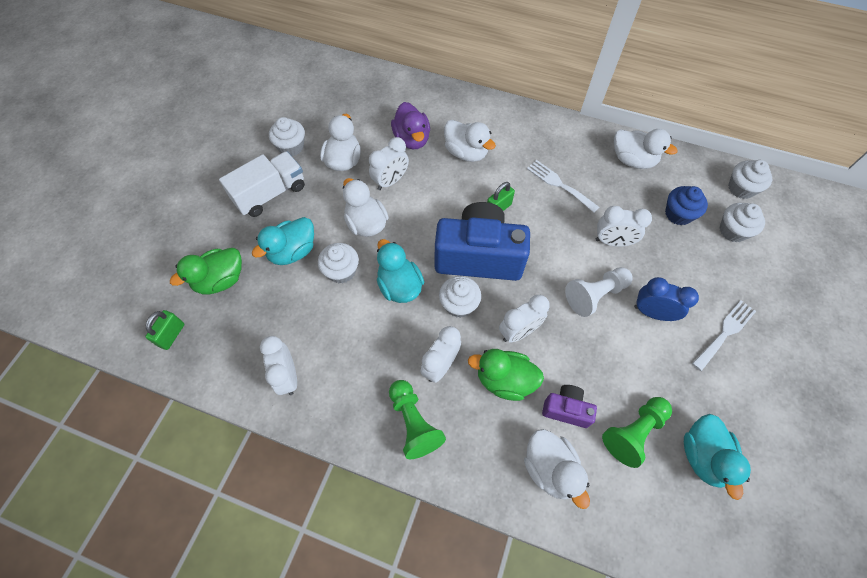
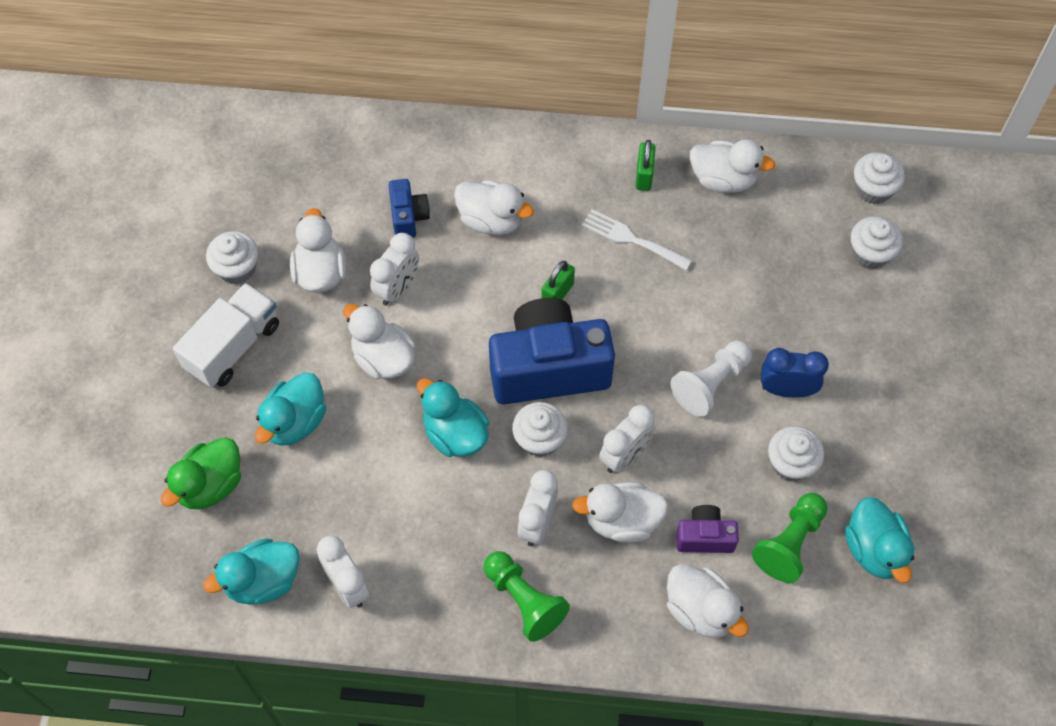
camera: 15 degrees left, 0 degrees up
green padlock [145,310,185,350] -> green padlock moved to [636,140,656,191]
white cupcake [318,243,359,284] -> white cupcake moved to [768,426,824,482]
purple duck [391,102,430,149] -> blue camera [389,179,430,238]
green duck [468,349,544,401] -> white duck [572,482,668,543]
white clock [595,206,652,247] -> none
blue cupcake [665,186,708,225] -> none
white fork [692,300,756,371] -> none
none -> turquoise duck [203,538,300,605]

